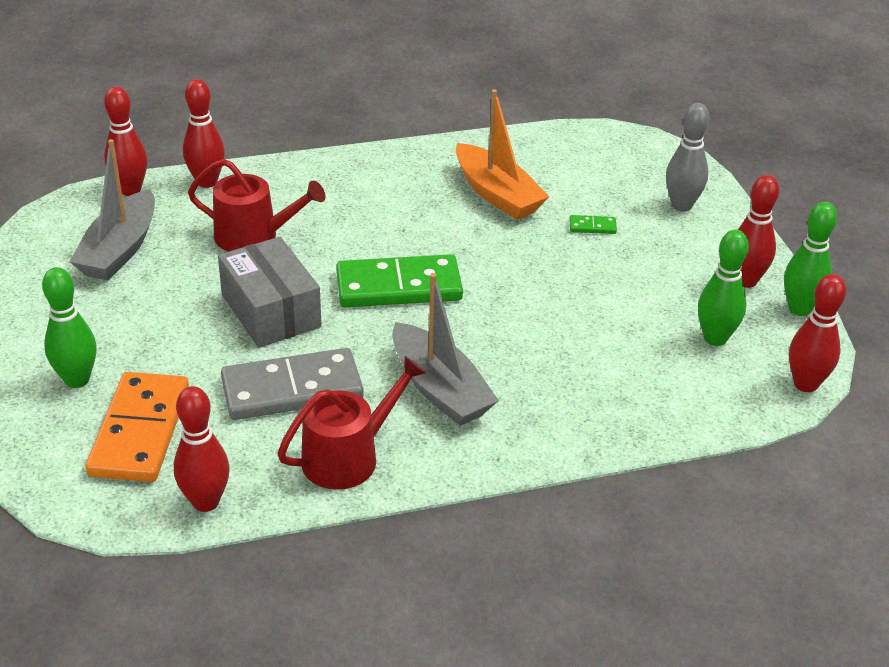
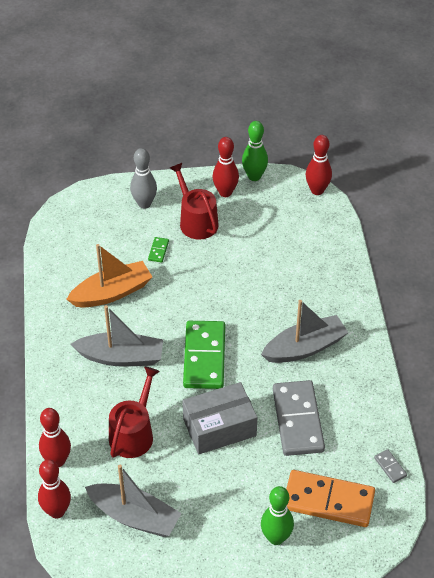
camera: 80 degrees left, 10 degrees up
red bowling pin [174,386,230,512] -> grey domino [374,449,407,483]
red watering can [277,356,426,490] -> red watering can moved to [170,163,219,239]
green bowling pin [698,230,749,346] -> none
none -> grey boat [71,305,163,367]

